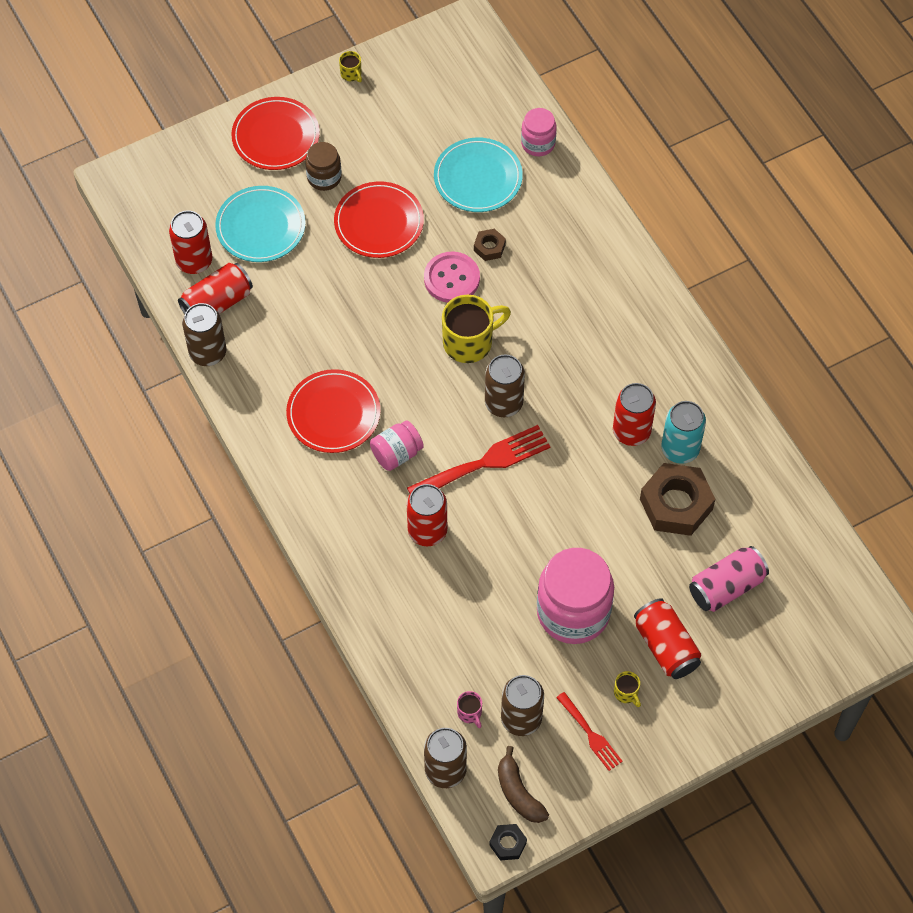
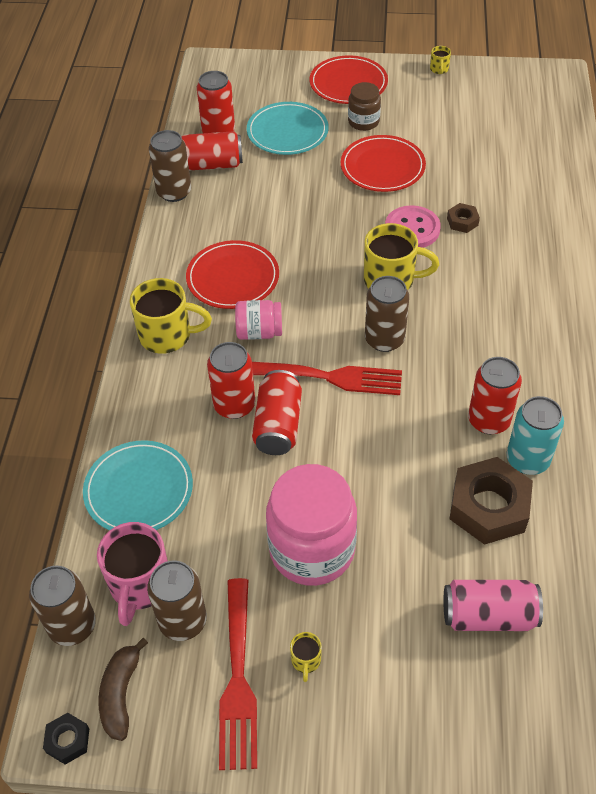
camera: 35 degrees right, 10 degrees down
turquoise plate [434,137,523,212] -> turquoise plate moved to [83,440,193,530]
pink mug [457,691,482,728] -> pink mug [97,522,168,626], size x2.18
pink jar [521,108,557,156] -> none
red fork [556,692,623,771] -> red fork [219,578,257,770], size x1.72
red can [634,598,701,679] -> red can moved to [252,370,302,455]
none -> yellow mug [130,278,212,354]

